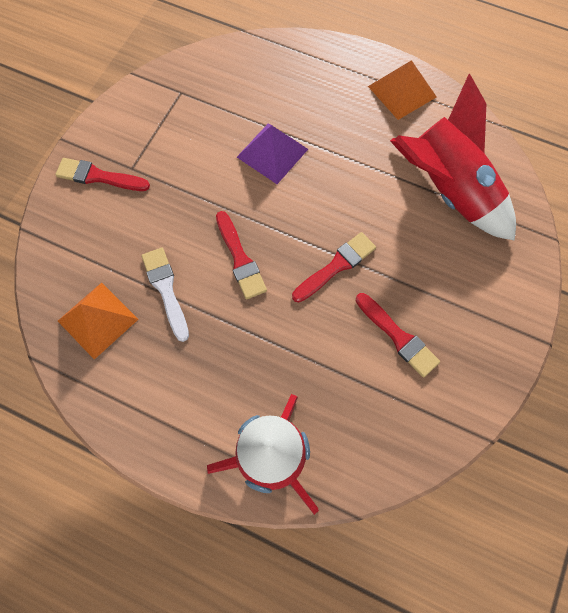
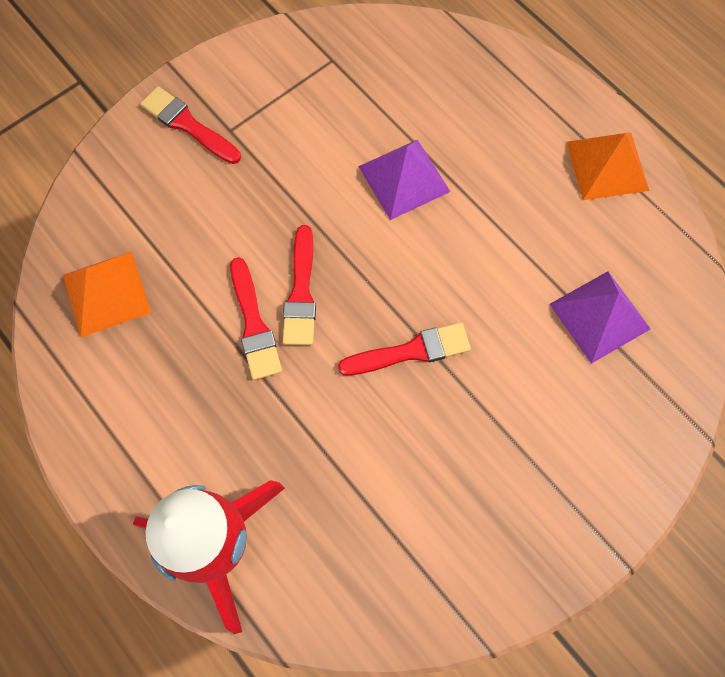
camera: 25 degrees right, 0 degrees up
white brush [141,248,189,342] -> none
red brush [356,293,440,378] -> red brush moved to [230,257,282,380]
red rocket [390,73,516,241] -> purple pyramid [550,271,651,364]

